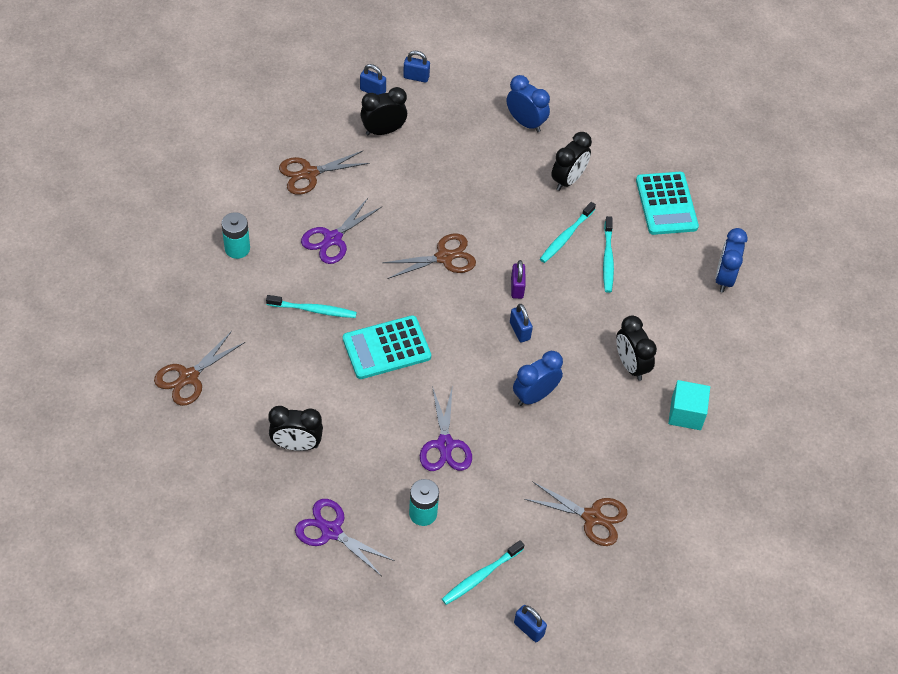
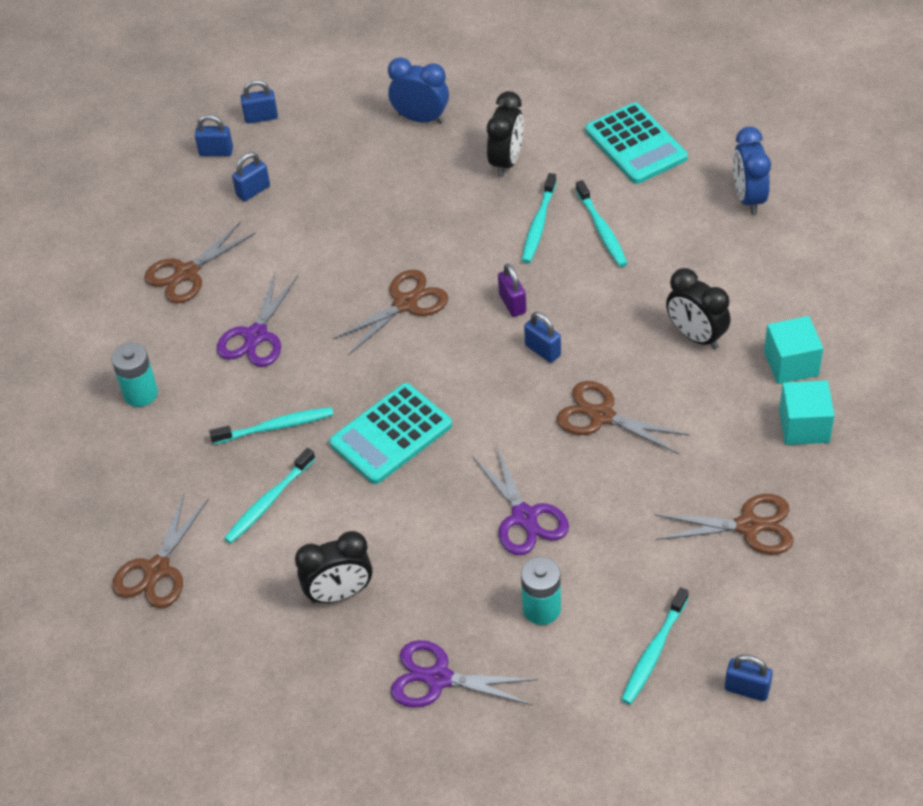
camera: 15 degrees left, 5 degrees down
black clock [360,87,407,136] -> blue padlock [232,152,270,201]
blue clock [513,351,563,406] -> brown scissors [557,381,690,454]
none -> turquoise toothbrush [224,448,315,544]
none -> turquoise cube [779,380,835,445]

